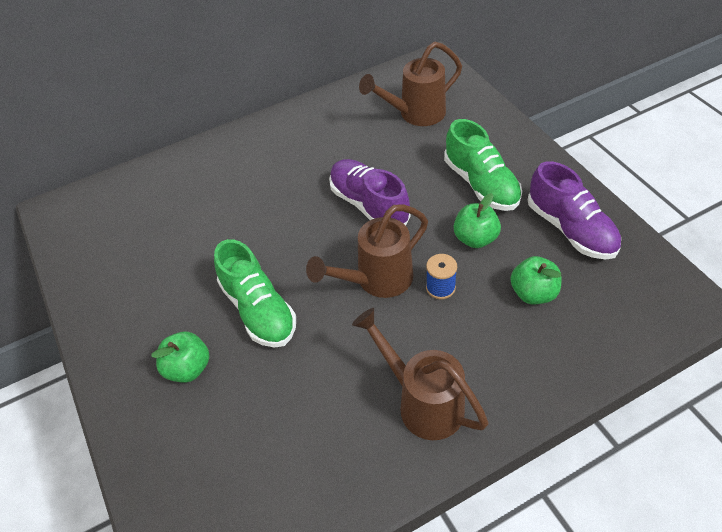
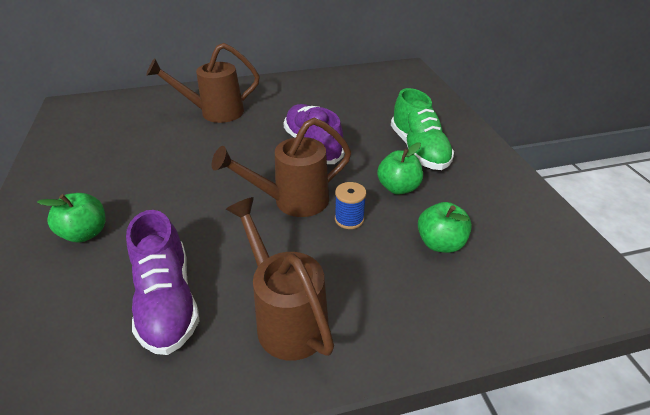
camera: 10 degrees right, 10 degrees down
green shoe [214,239,296,348] -> none
brown watering can [359,42,462,126] -> brown watering can moved to [146,43,260,123]
purple shoe [528,161,621,260] -> purple shoe moved to [126,210,199,355]

